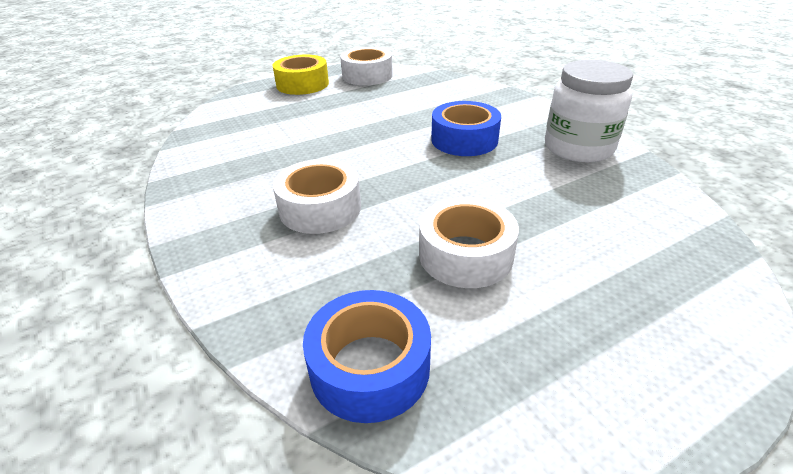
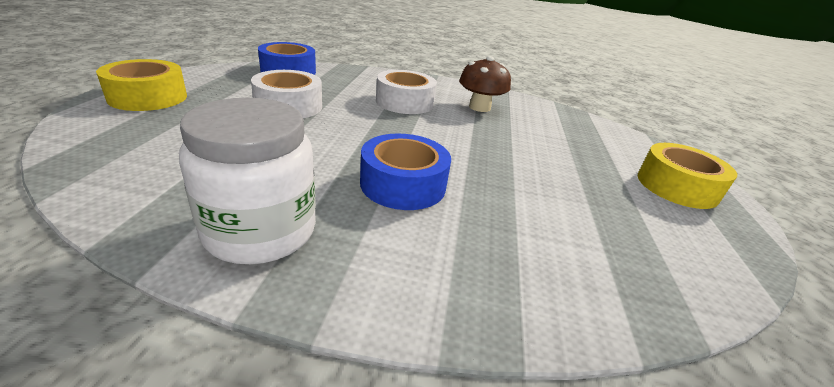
camera: 125 degrees right, 5 degrees down
white tape [340,47,393,85] -> none
none -> yellow tape [96,59,187,111]
none -> brown mushroom [459,56,511,112]

